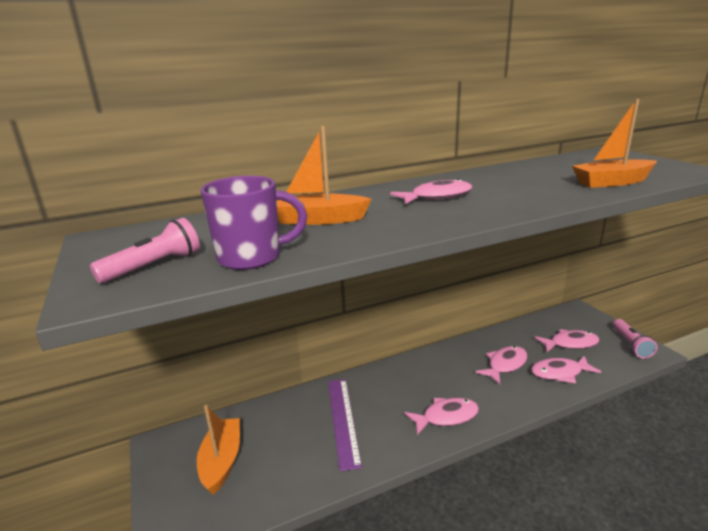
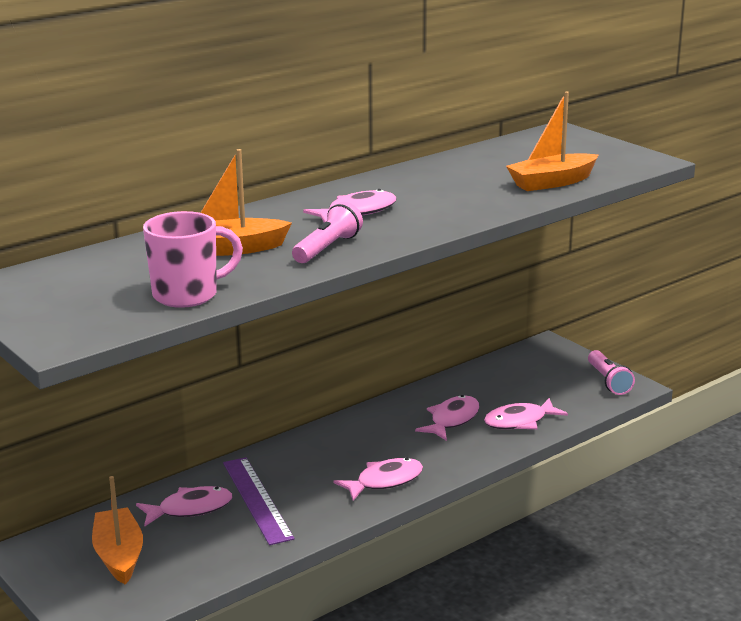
camera: 15 degrees left, 0 degrees up
pink flashlight [90,218,200,283] -> pink flashlight moved to [292,202,363,263]
purple mug [200,176,307,270] -> pink mug [143,211,243,308]
pink fish [535,329,600,352] -> pink fish moved to [136,486,232,526]

